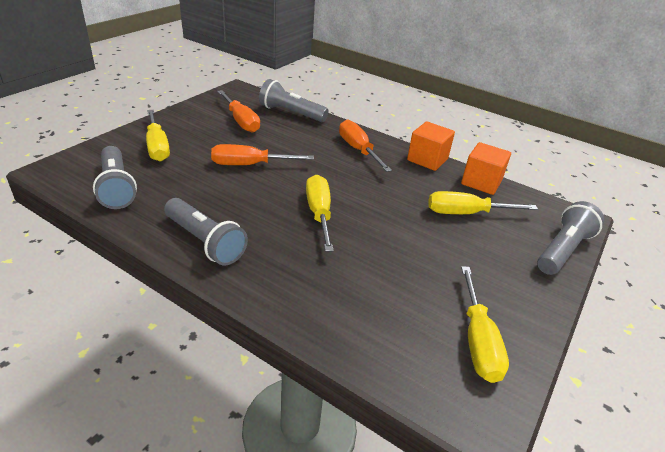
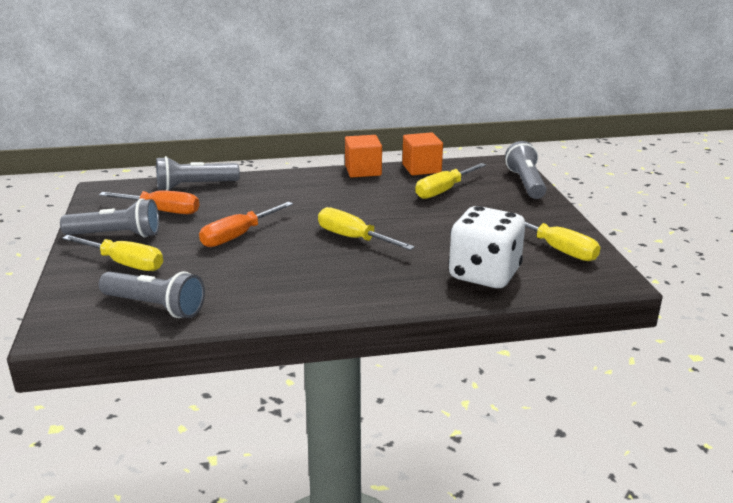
camera: 40 degrees left, 10 degrees down
grey flashlight [164,198,248,266] -> grey flashlight moved to [60,198,159,237]
orange screwdriver [339,119,392,172] -> none
none -> white dice [448,206,525,288]

